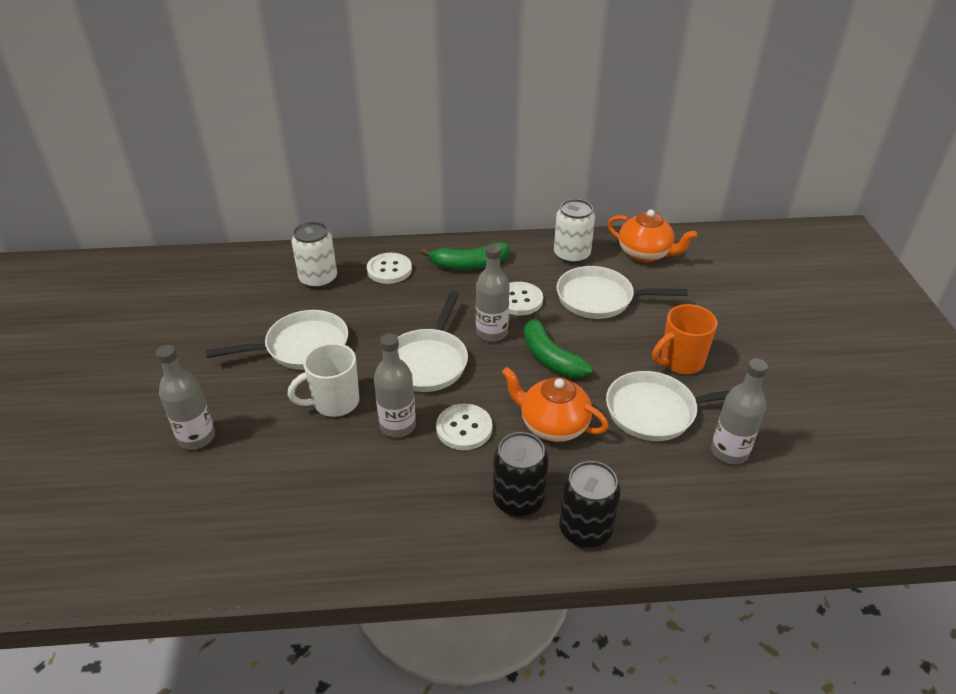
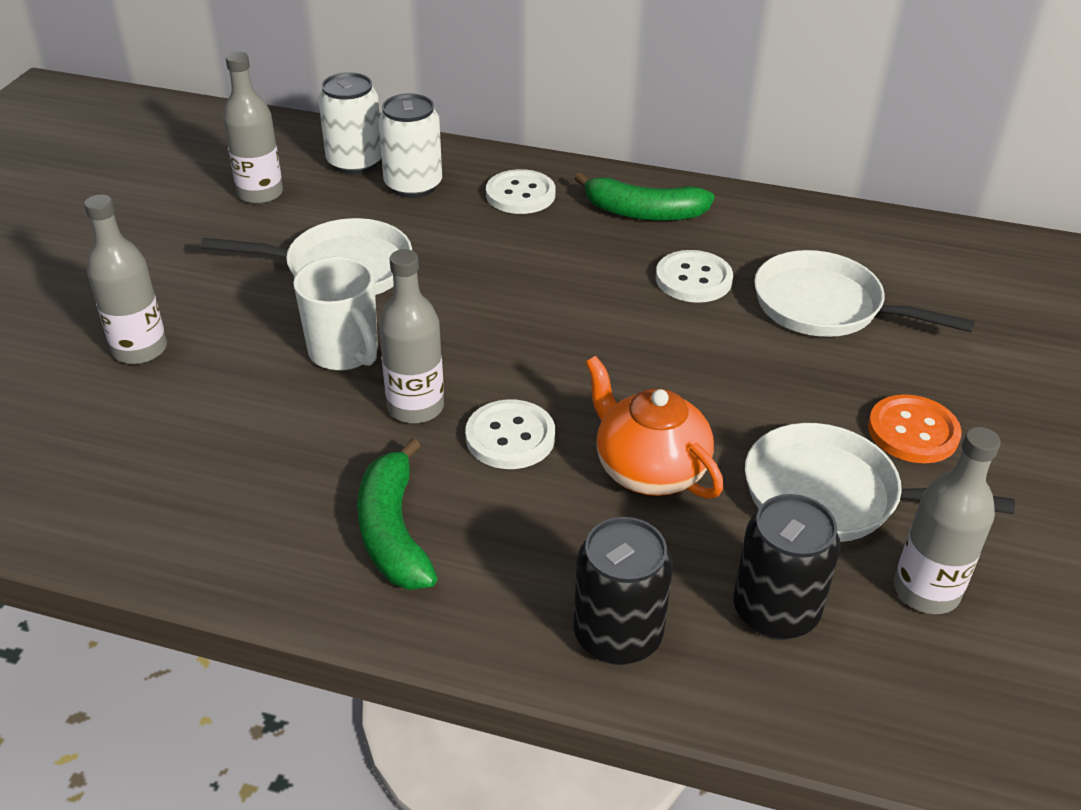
camera: 20 degrees right, 0 degrees up
white mug [288,343,359,417] -> white mug turned 120 degrees counterclockwise [293,257,378,371]
white pan [398,291,468,392] -> none
grey bottle [476,244,509,342] -> grey bottle moved to [223,52,283,204]
black can [493,432,548,517] -> black can moved to [733,494,841,640]
green banana [524,312,593,378] -> green banana moved to [357,439,438,590]
white can [554,199,595,264] -> white can moved to [318,72,381,175]
orange teapot [607,209,697,262] -> none
orange mug [652,304,717,374] -> orange button [868,394,962,463]

